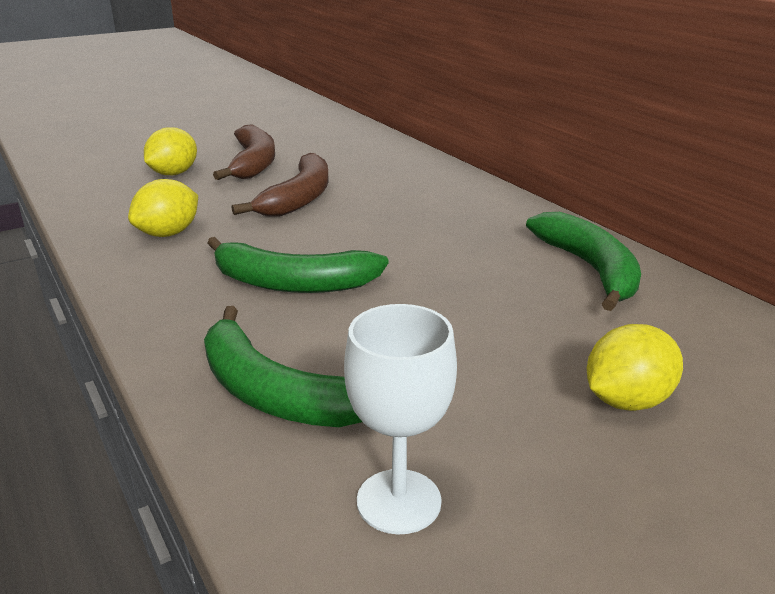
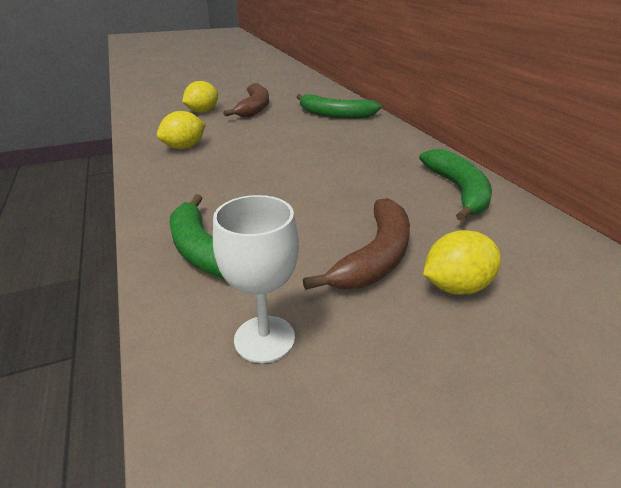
camera: 10 degrees right, 5 degrees up
green banana [207,237,388,293] -> green banana moved to [296,94,382,119]
brown banana [232,153,329,217] -> brown banana moved to [303,198,410,290]

